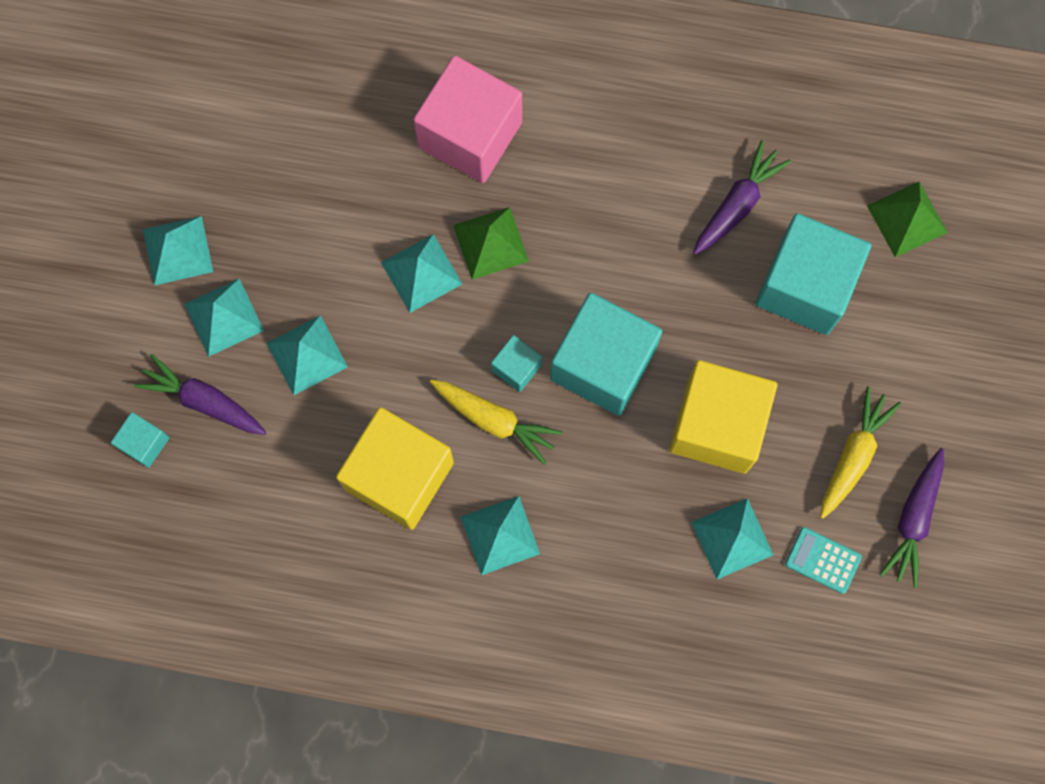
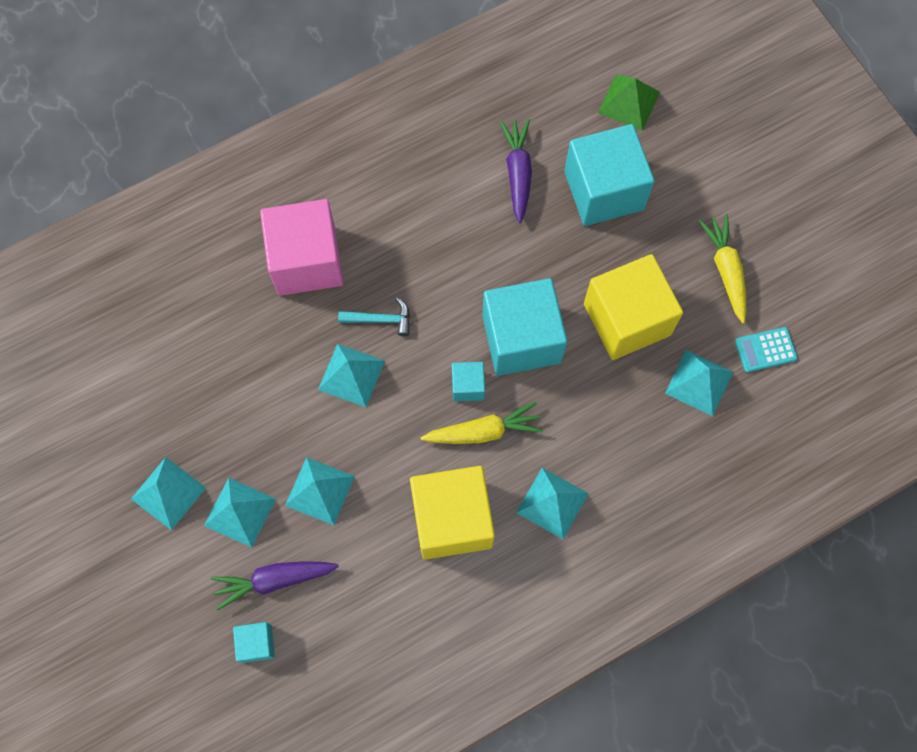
camera: 40 degrees left, 5 degrees down
green pyramid [453,207,529,280] -> turquoise hammer [338,297,410,336]
purple carrot [880,448,944,588] -> none

